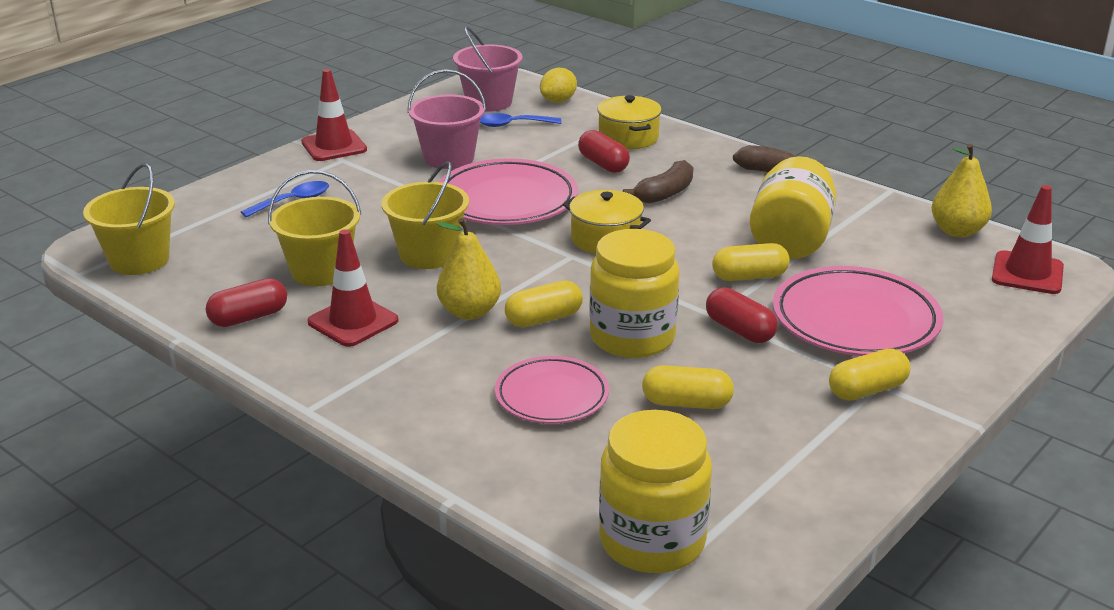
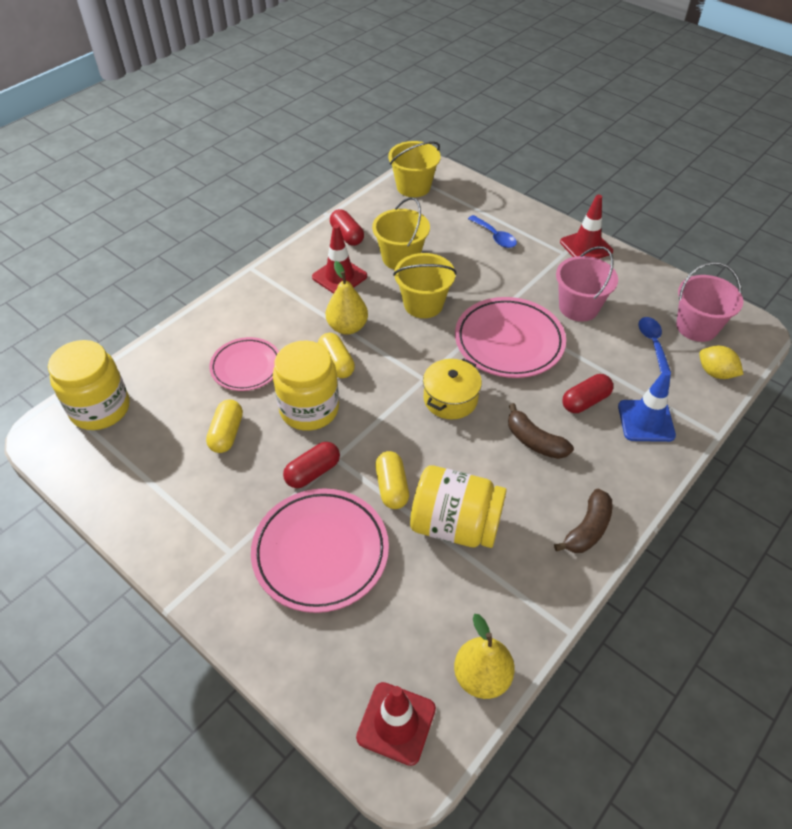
camera: 90 degrees right, 20 degrees up
yellow pot [597,95,662,149] -> blue traffic cone [618,370,676,442]
yellow capsule [829,348,911,400] -> none

